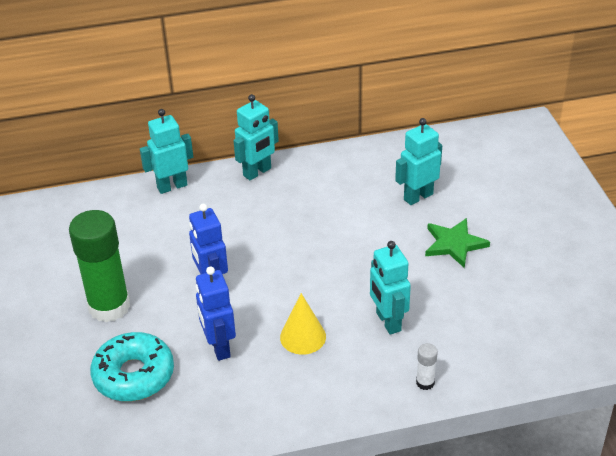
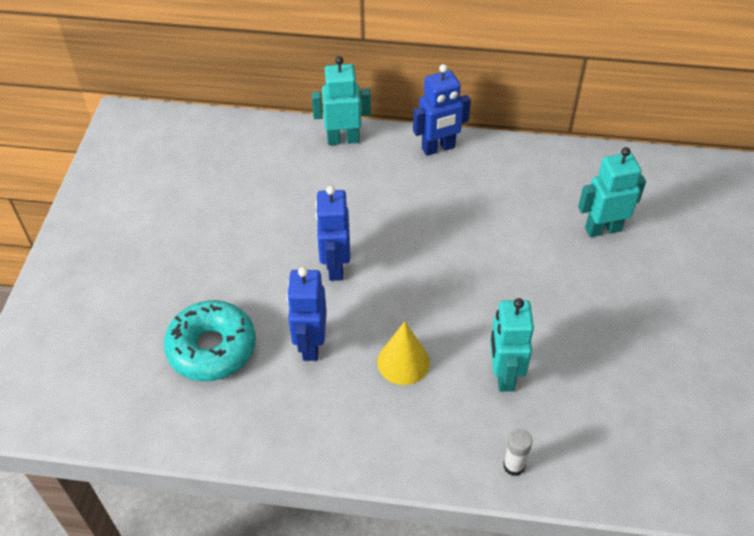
camera: 20 degrees right, 10 degrees up
green glue stick [69,210,130,322] -> none
turquoise robot [233,94,279,180] -> blue robot [413,64,471,156]
green star [425,218,490,268] -> none

